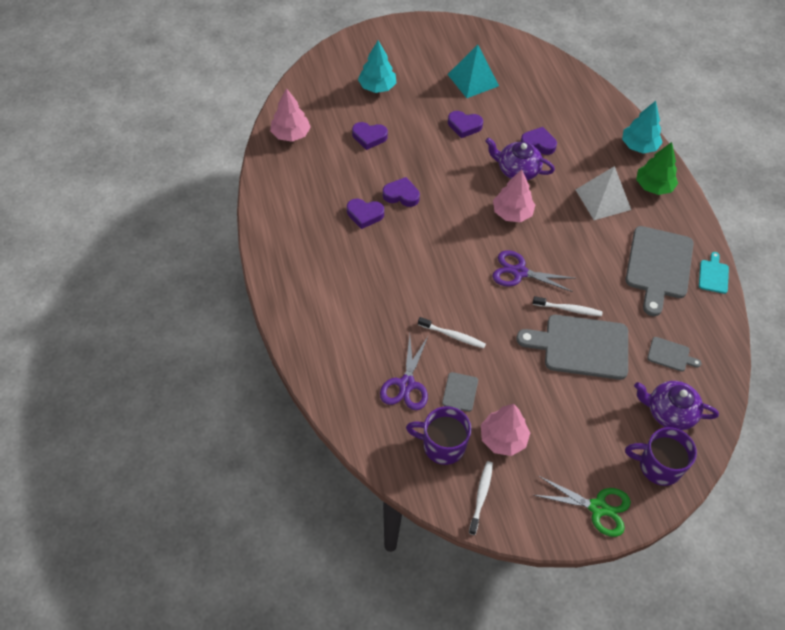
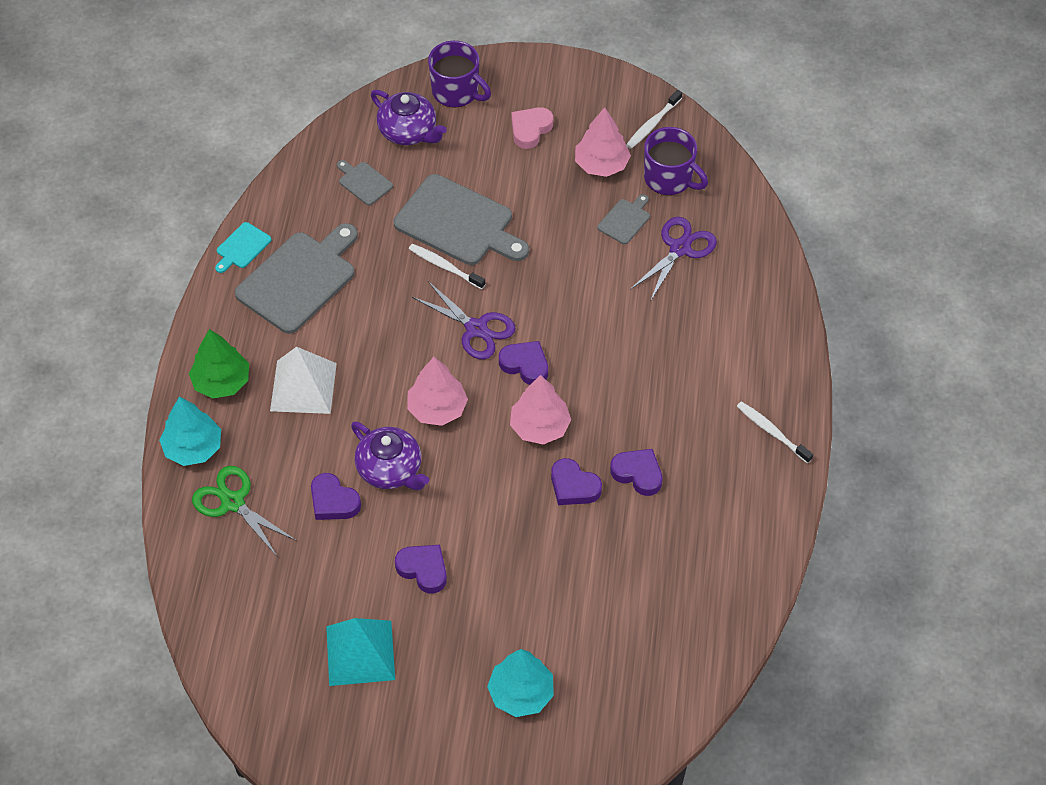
camera: 155 degrees left, 0 degrees up
pink tree [270,88,311,142] -> pink tree moved to [510,375,571,445]
purple heart [352,122,388,150] -> purple heart moved to [499,341,548,385]
white toothbrush [418,317,486,348] -> white toothbrush moved to [737,401,813,463]
green scissors [534,476,631,537] -> green scissors moved to [192,466,297,556]
none -> pink heart [511,107,553,149]

